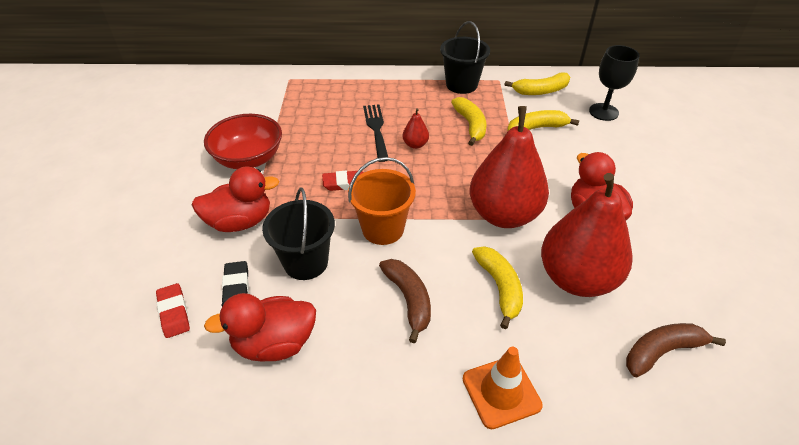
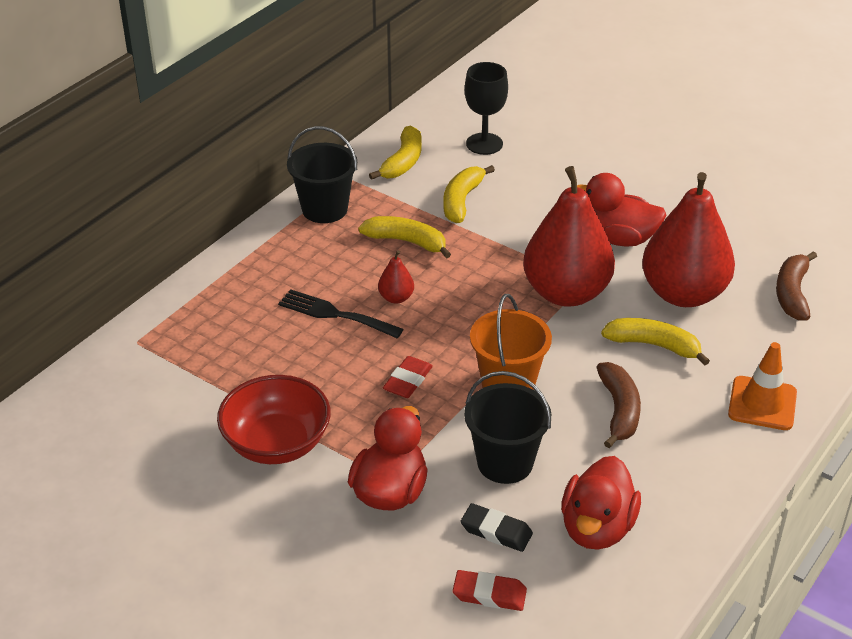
camera: 55 degrees left, 5 degrees down
brown banana [379,259,431,343] -> brown banana turned 75 degrees clockwise [597,362,641,448]

